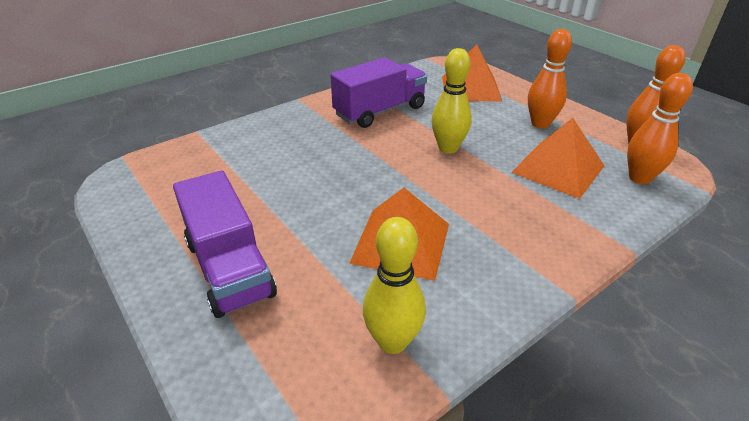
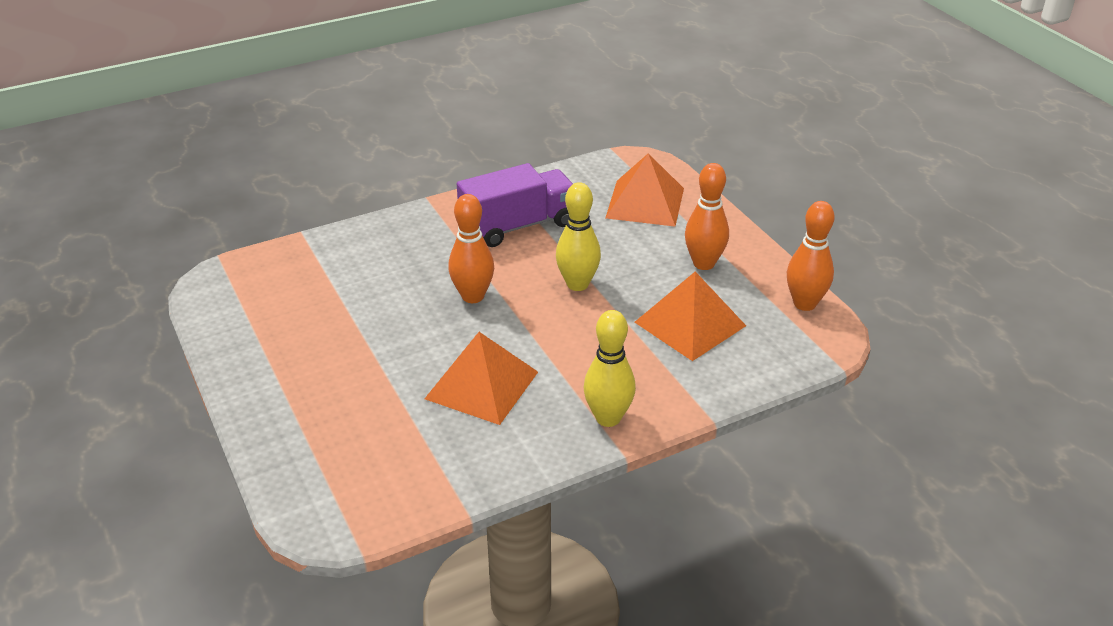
camera: 10 degrees right, 0 degrees up
purple truck [173,170,277,318] -> none
yellow bowling pin [363,217,426,354] -> yellow bowling pin moved to [584,310,636,427]
orange bowling pin [627,73,693,184] -> orange bowling pin moved to [448,194,494,303]

